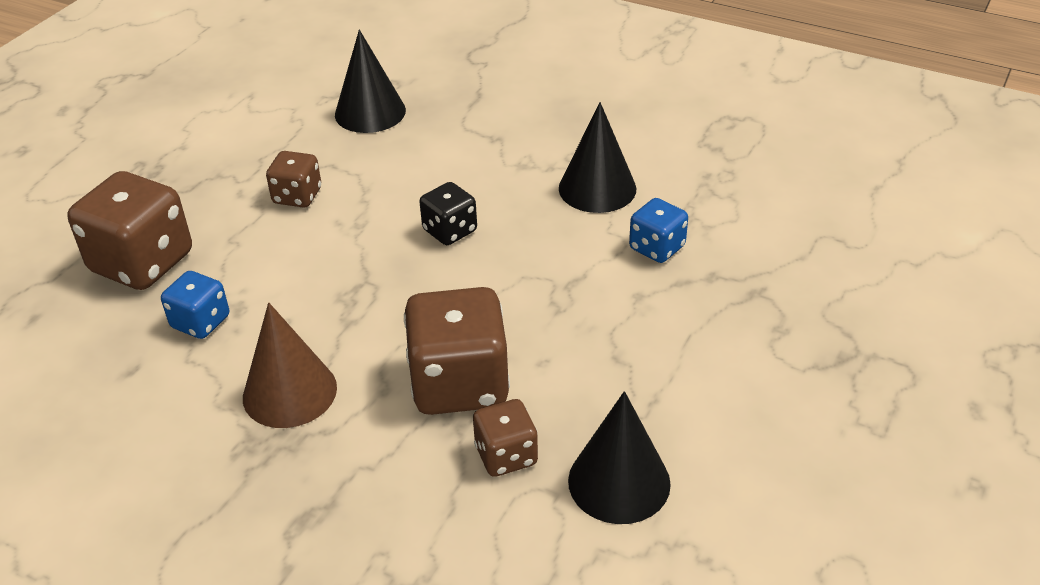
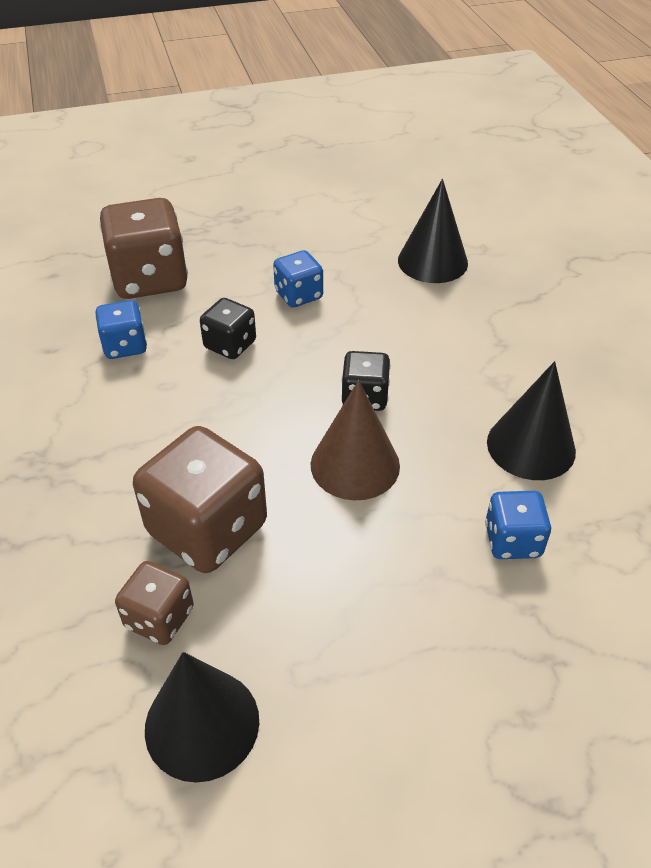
camera: 45 degrees right, 5 degrees up
brown cone [243,302,337,428] -> brown cone moved to [311,380,400,500]
brown dice [266,151,321,208] -> blue dice [273,250,323,308]
none -> black dice [200,298,256,359]

